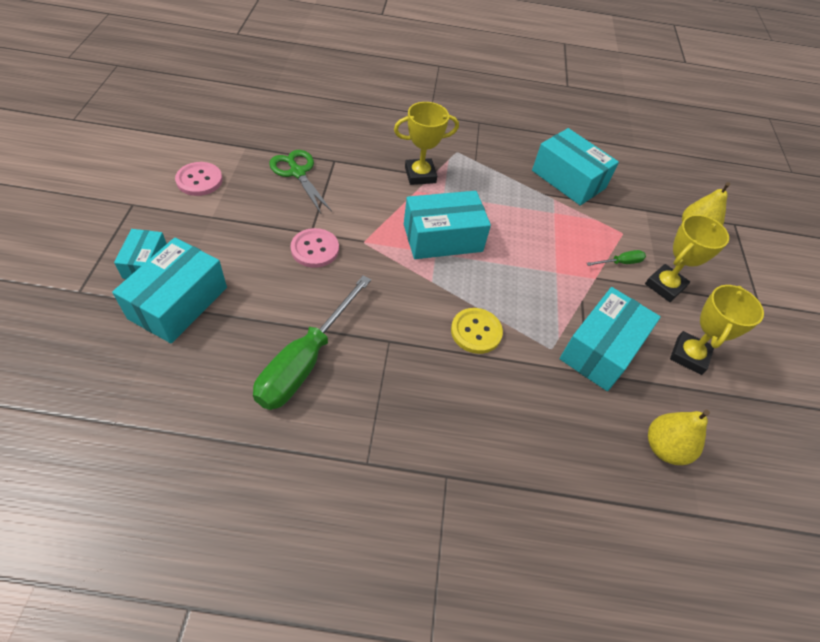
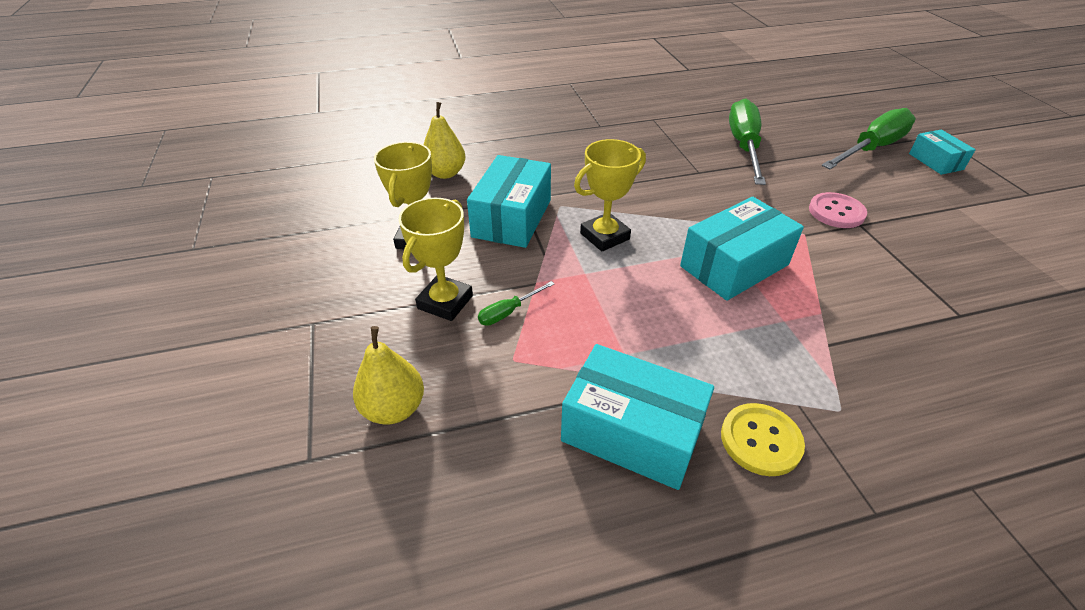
camera: 165 degrees right, 10 degrees down
turquoise box [112,238,227,344] -> green screwdriver [821,108,916,169]
pink button [175,162,223,196] -> none
green scissors [269,150,332,214] -> none
yellow trophy [394,102,459,185] -> yellow trophy moved to [574,139,646,252]
yellow button [451,308,503,354] -> yellow button moved to [721,403,805,476]

